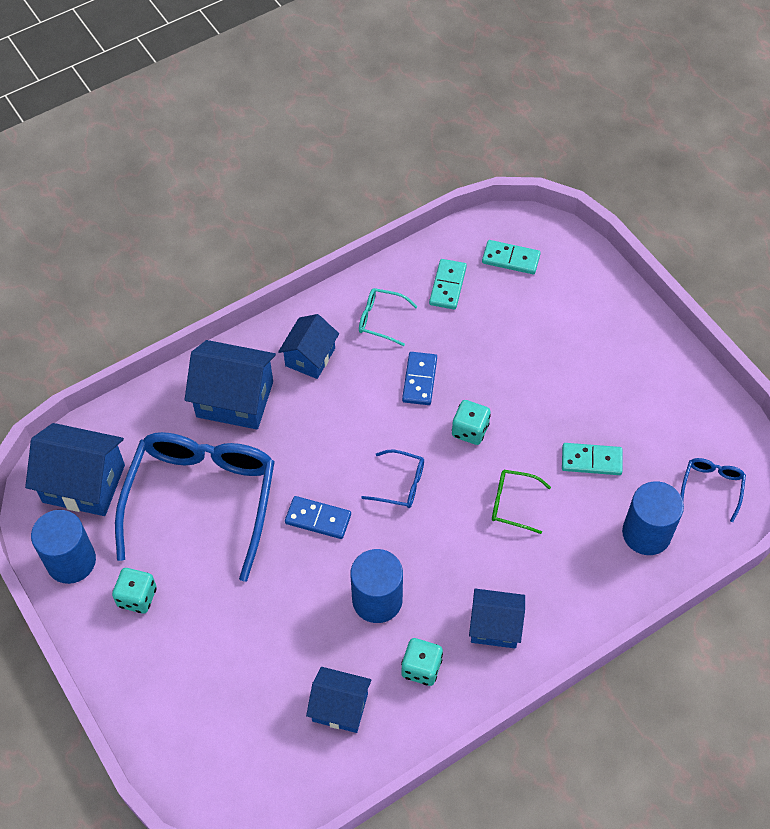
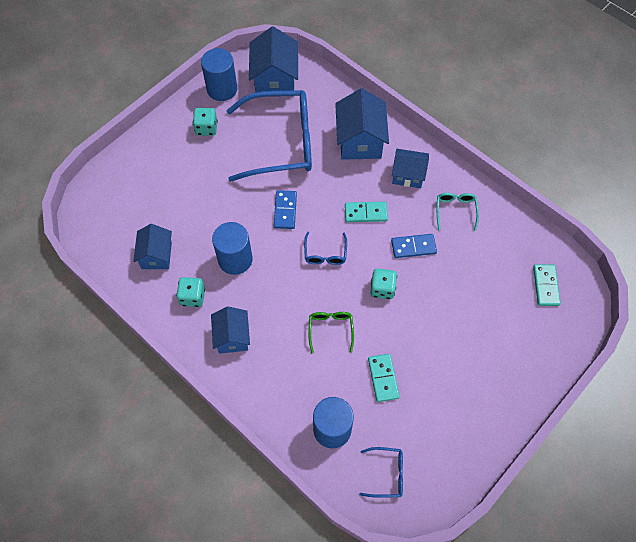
camera: 75 degrees right, 5 degrees up
turquoise domino [429,259,467,310] -> turquoise domino moved to [345,202,388,222]

